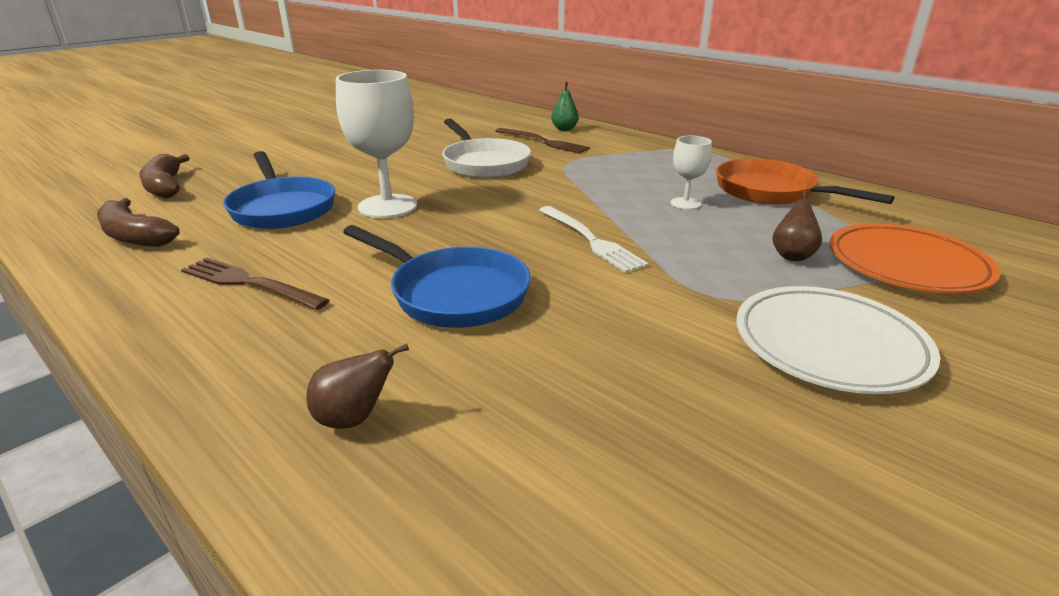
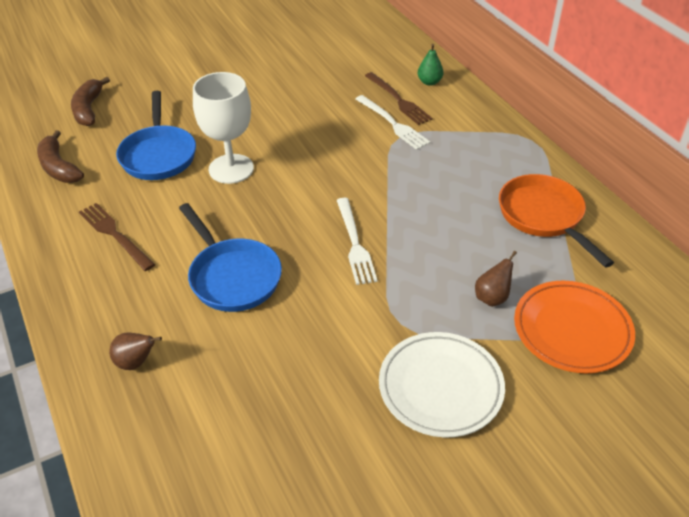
camera: 20 degrees right, 15 degrees up
white pan [442,119,531,178] -> none
white goblet [670,136,712,210] -> none
none -> white fork [355,95,430,150]

